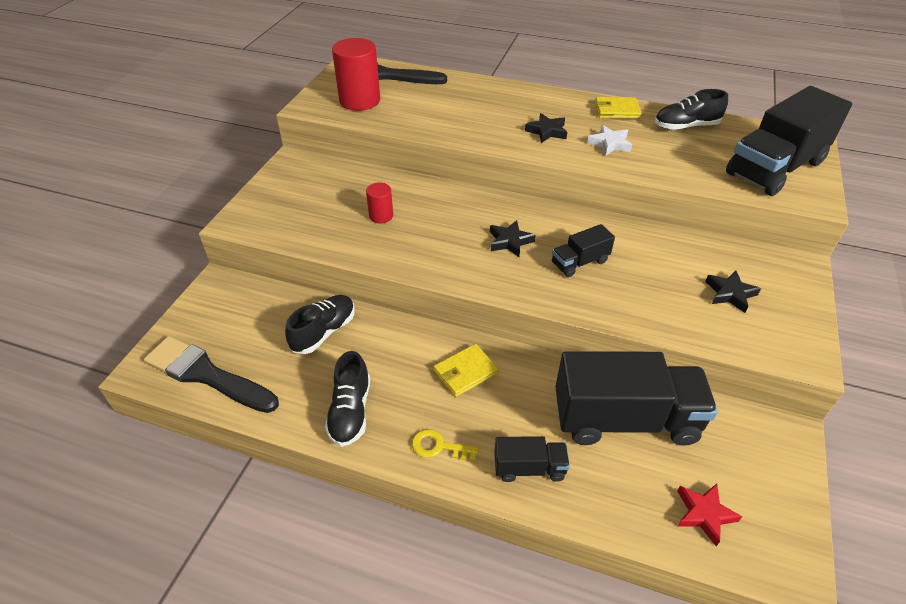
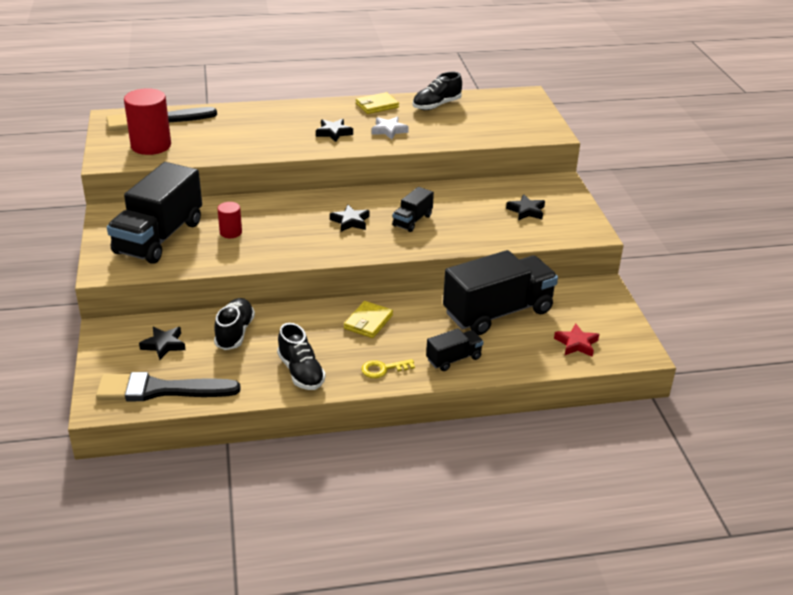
camera: 30 degrees left, 10 degrees down
black truck [726,86,852,196] -> black truck moved to [107,162,202,264]
none -> black star [139,326,186,360]

